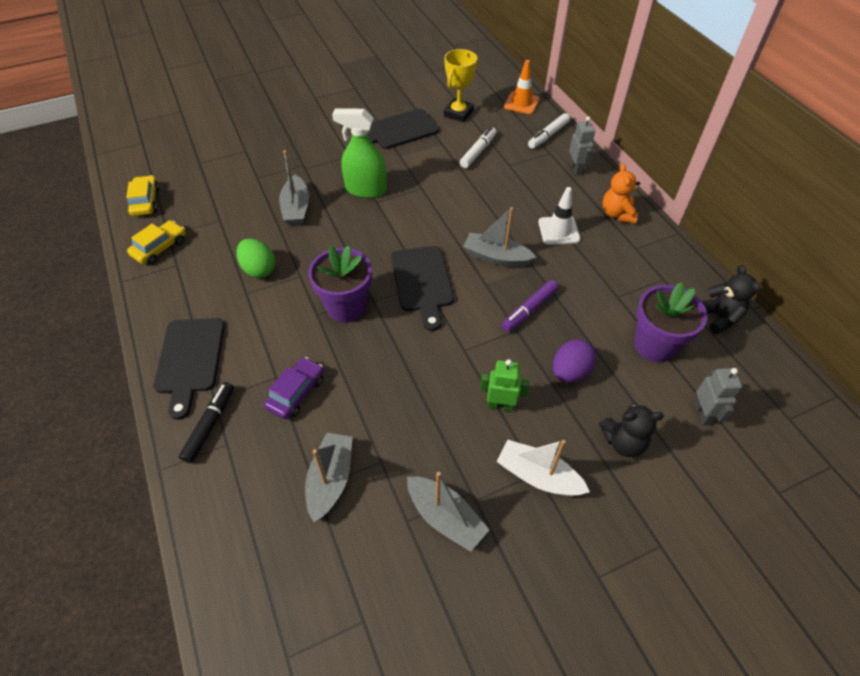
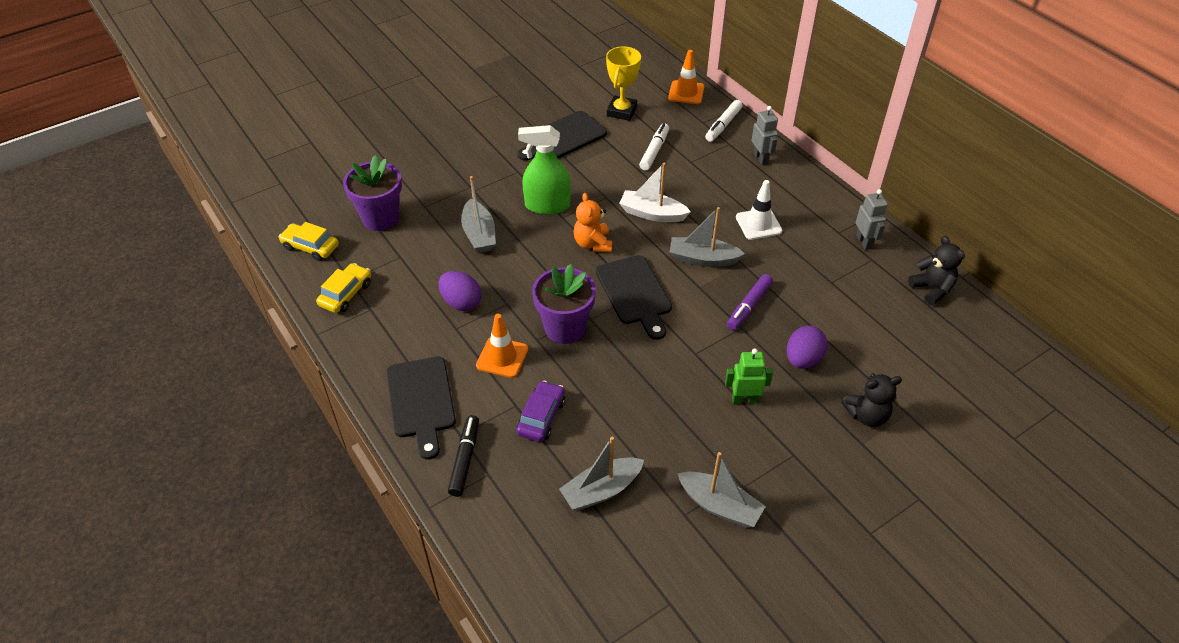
camera: 10 degrees left, 5 degrees down
yellow car [126,175,160,216] -> yellow car turned 45 degrees counterclockwise [279,222,339,261]
green egg [236,238,275,278] -> purple egg [439,271,481,311]
grey boat [305,433,353,522] -> grey boat turned 120 degrees counterclockwise [559,437,644,511]
white boat [497,440,590,496] -> white boat moved to [619,163,691,222]
orange teddy bear [603,163,640,224] -> orange teddy bear moved to [574,193,612,252]
purple flower pot [634,282,708,363] -> purple flower pot moved to [343,155,402,231]
grey robot [694,368,742,425] -> grey robot moved to [856,189,888,250]
none -> orange traffic cone [476,314,528,378]

